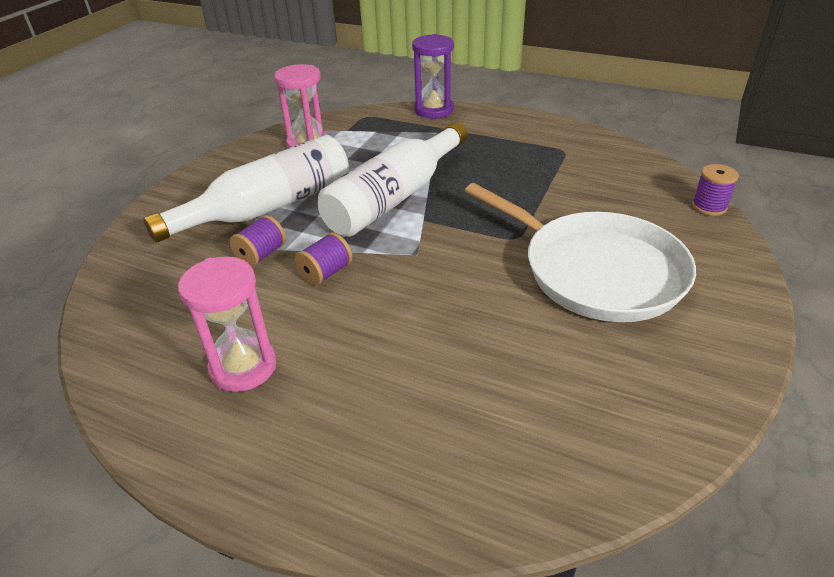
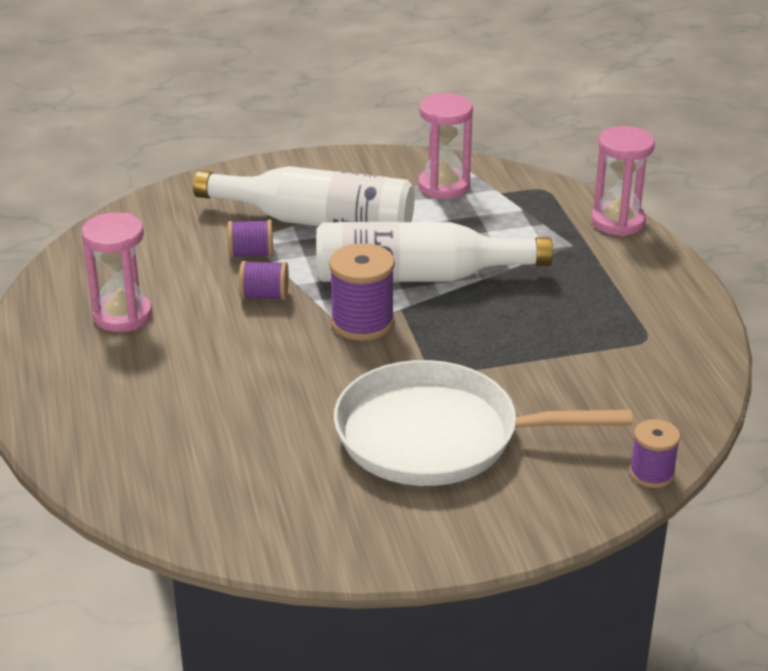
camera: 50 degrees right, 5 degrees down
purple hourglass [412,34,454,119] -> pink hourglass [591,126,655,236]
white pan [465,183,696,322] -> white pan turned 90 degrees clockwise [334,360,632,486]
none -> purple spool [329,243,395,341]

